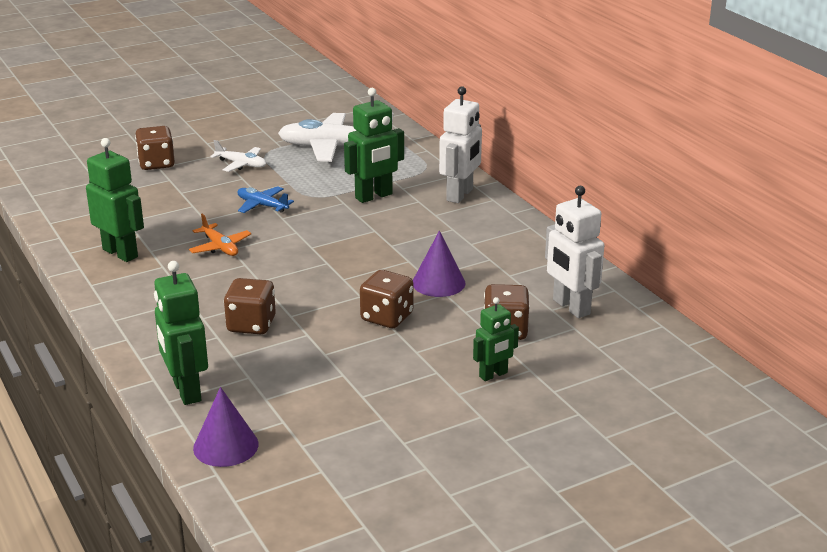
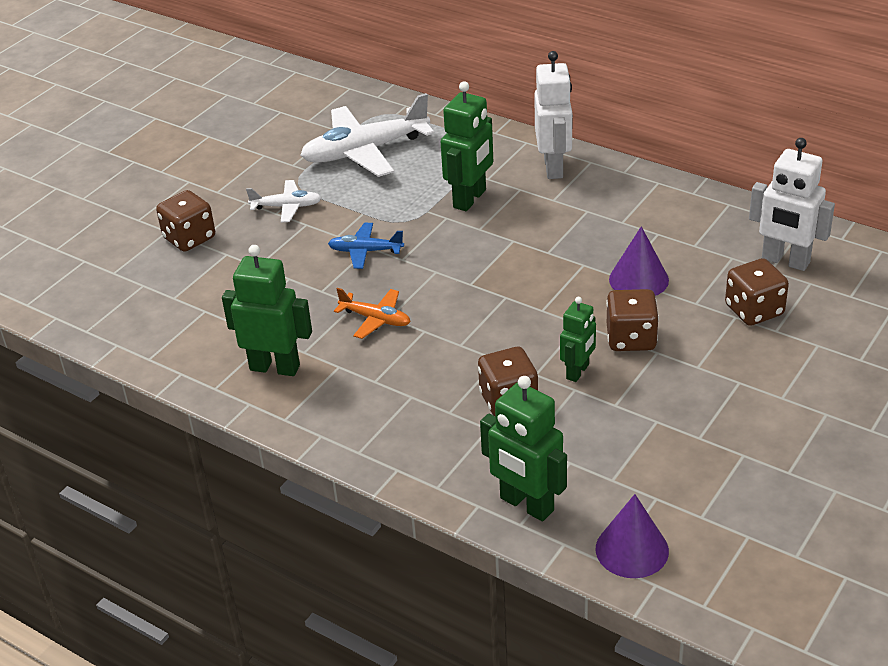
camera: 25 degrees left, 10 degrees up
green robot [473,297,519,381] -> green robot moved to [560,297,596,382]

